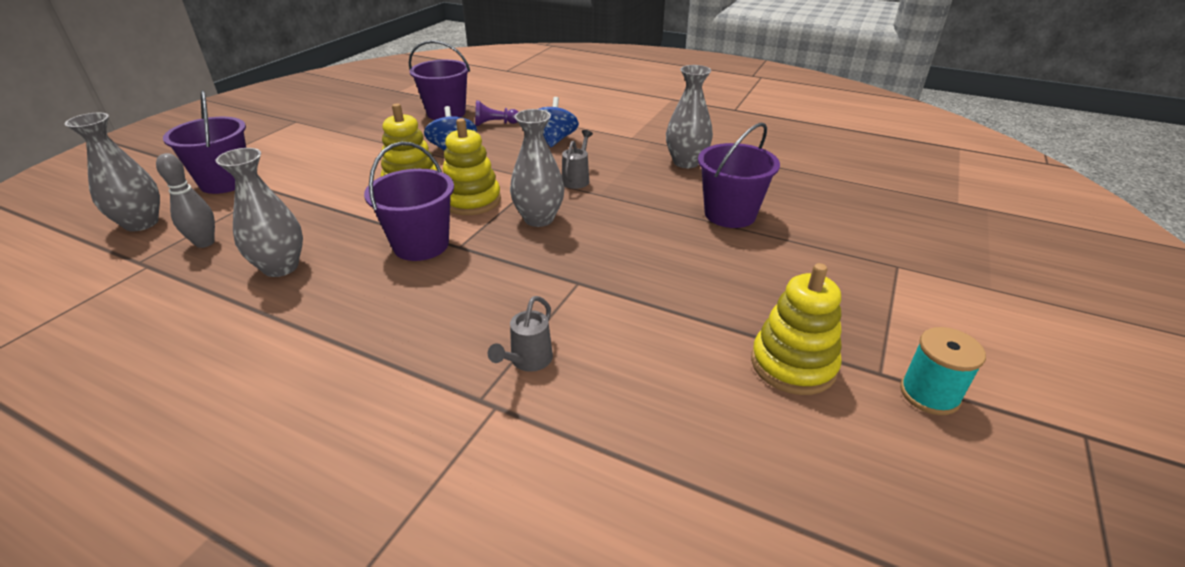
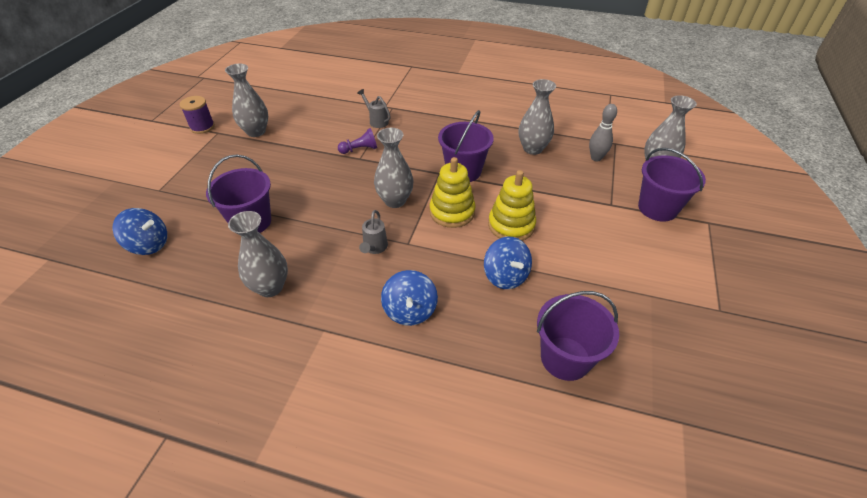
camera: 170 degrees right, 10 degrees up
purple pawn [475,101,518,126] -> purple pawn moved to [338,128,377,154]
grey watering can [488,296,553,372] -> grey watering can turned 60 degrees counterclockwise [357,89,391,128]
yellow stacking toy [751,263,842,395] -> grey vase [225,64,268,137]
turquoise spool [900,327,986,415] -> purple spool [180,96,215,134]
none -> blue spinning top [113,208,167,255]

